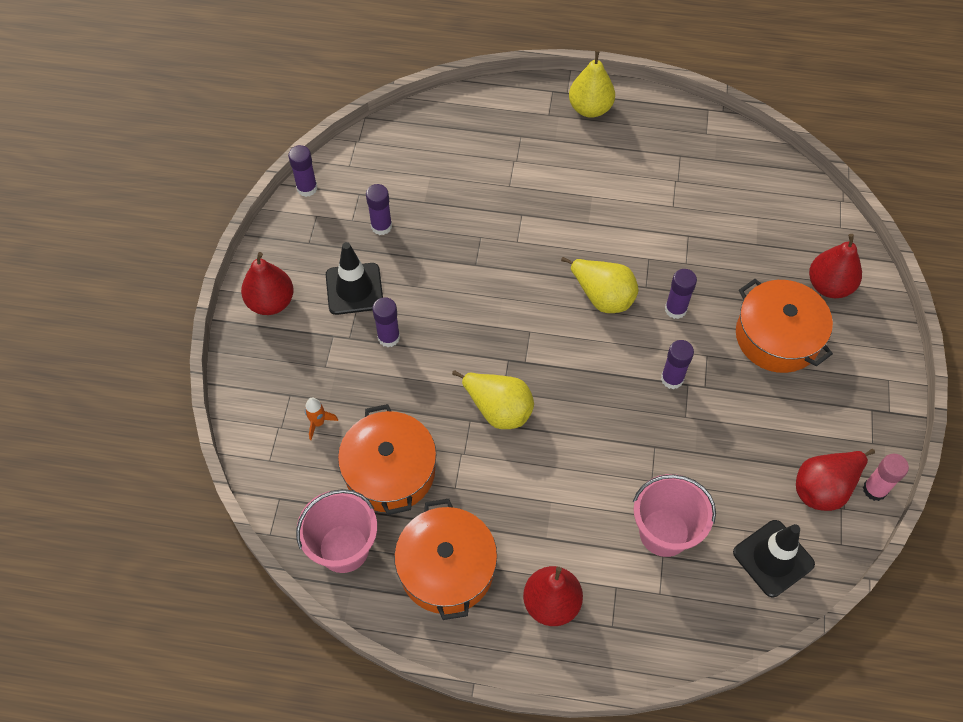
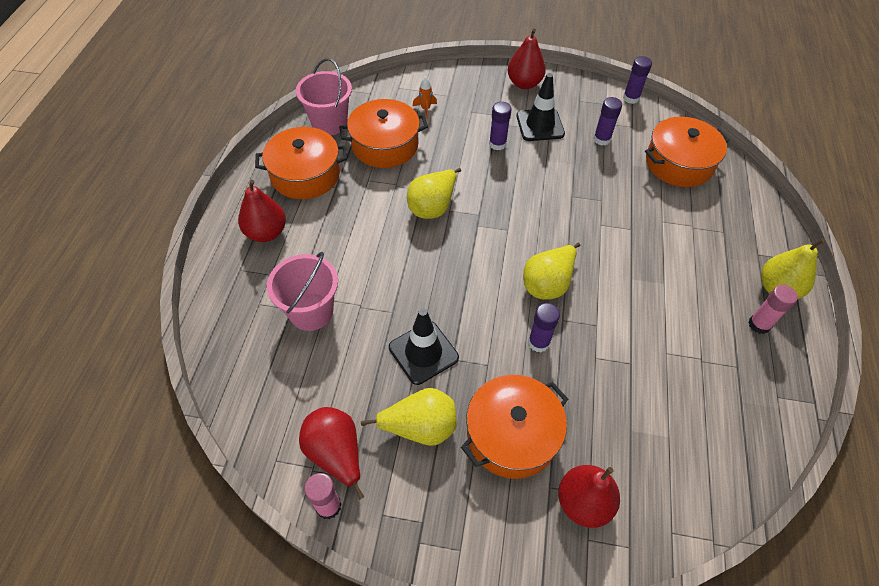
camera: 90 degrees right, 5 degrees down
purple glue stick [661,340,694,389] -> none
black traffic cone [733,520,815,597] -> black traffic cone moved to [389,308,459,385]
none -> yellow pear [361,388,457,446]
none -> orange pot [645,117,729,187]
none -> pink glue stick [748,285,798,334]

